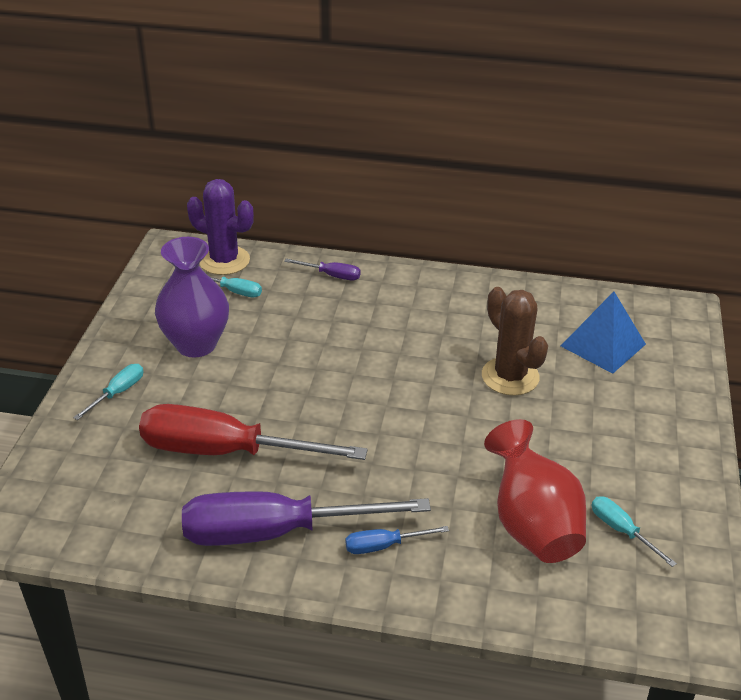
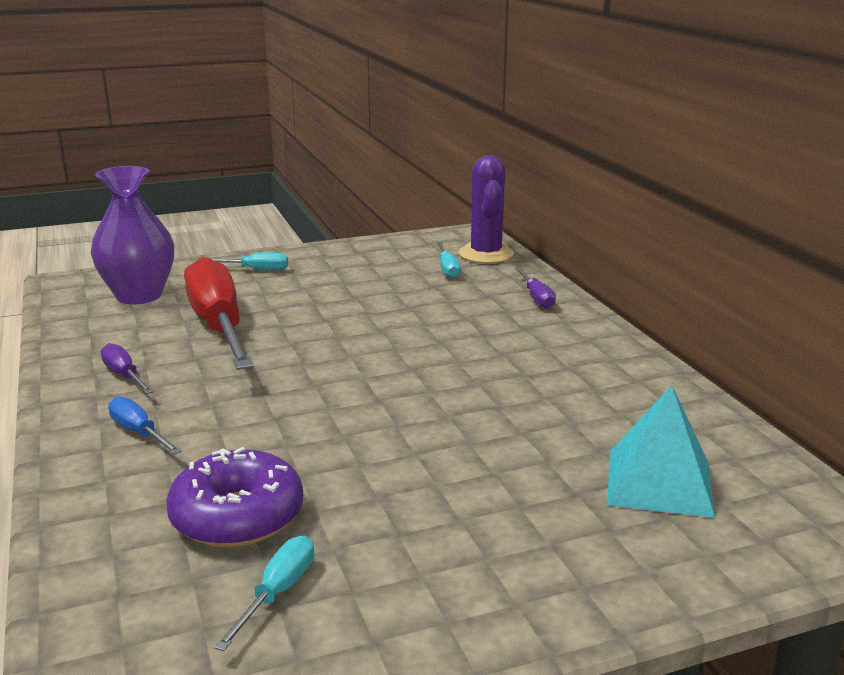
camera: 60 degrees right, 15 degrees down
purple vase [155,237,229,357] -> purple vase moved to [91,166,174,304]
purple screwdriver [182,491,431,546] -> purple screwdriver [101,343,154,394], size x0.42
brown cactus [482,287,548,396] -> none
red vase [484,419,586,563] -> purple donut [166,447,303,547]
blue pyramid [561,292,646,374] -> turquoise pyramid [607,386,715,518]

